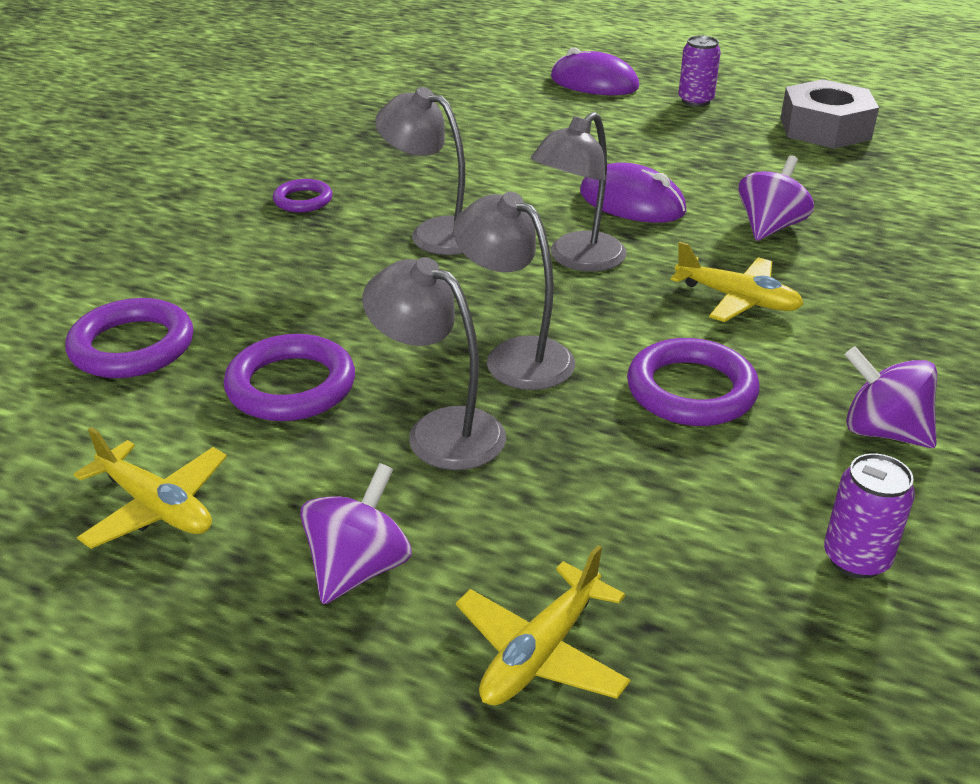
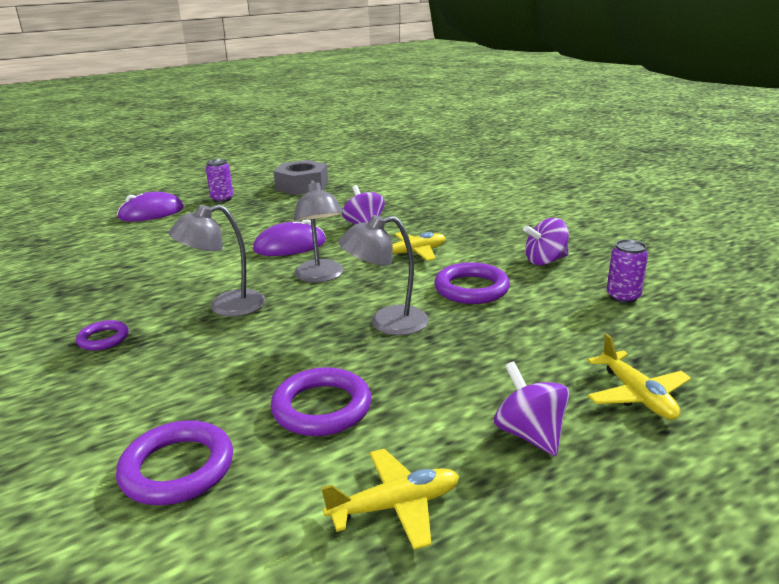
camera: 55 degrees left, 10 degrees down
grey lamp [362,257,506,470] -> none

